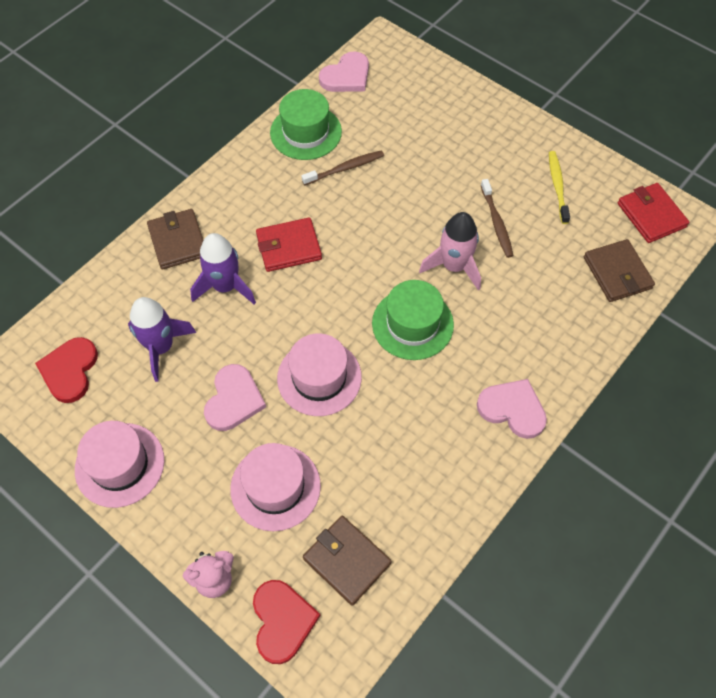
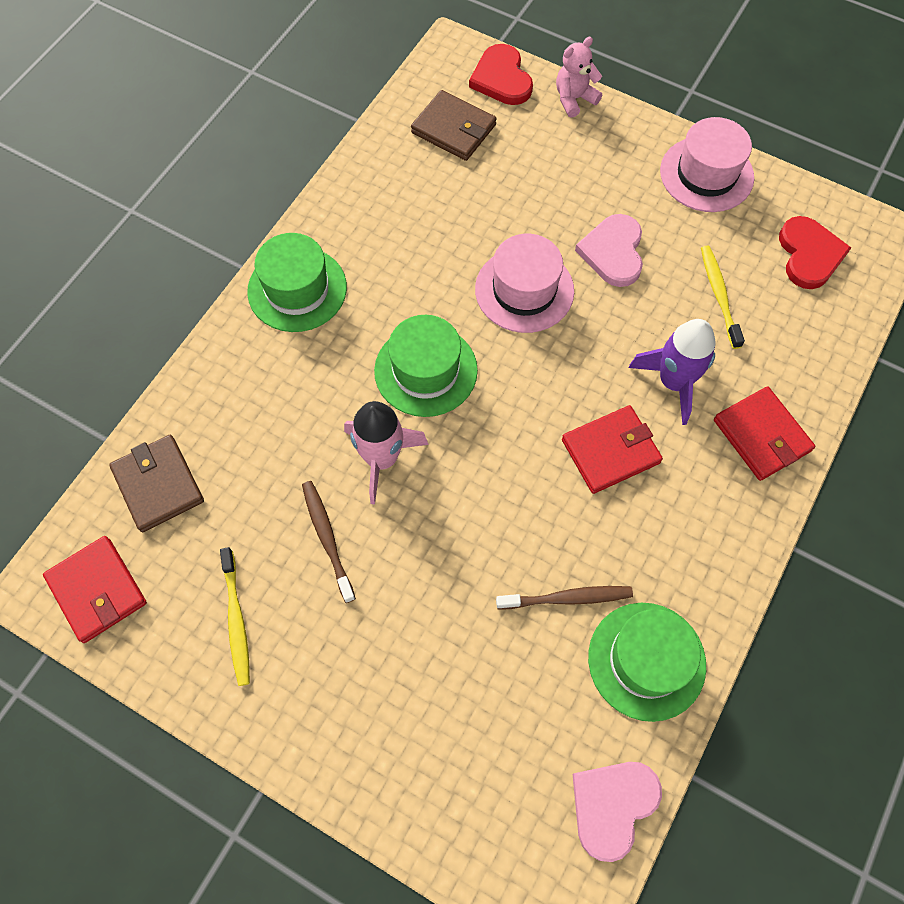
camera: 170 degrees right, 5 degrees up
purple rocket [128,297,196,382] -> yellow toothbrush [701,245,745,349]
brown wallet [147,209,204,269] -> red wallet [714,386,815,481]
pink hat [230,443,321,531] -> none
brown toothbrush [302,150,384,185] -> brown toothbrush turned 150 degrees counterclockwise [496,586,633,609]
pink heart [477,379,547,439] -> green hat [247,233,347,332]

